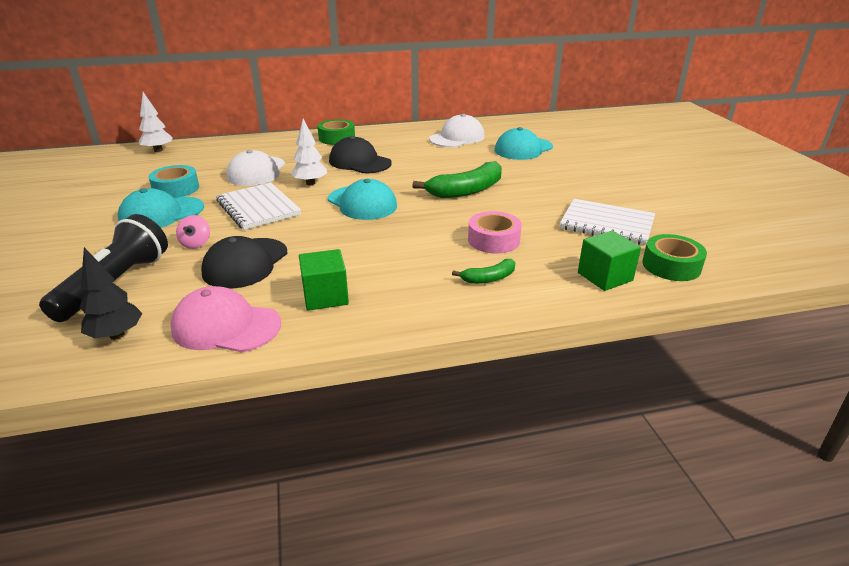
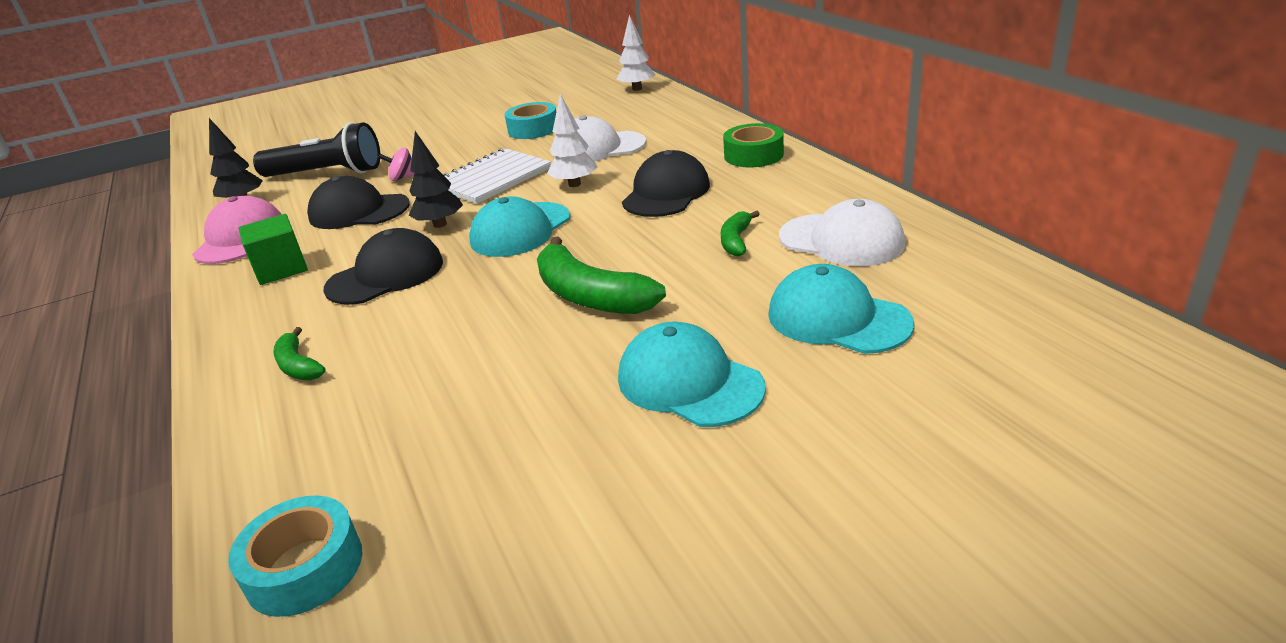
camera: 80 degrees right, 0 degrees up
turquoise cap [118,188,204,228] -> turquoise cap moved to [618,322,766,427]
pink tape [468,211,522,254] -> none
white notebook [560,199,655,245] -> none
green cube [578,231,641,291] -> none
green tape [642,234,707,281] -> turquoise tape [228,496,363,617]
none -> black cap [323,228,443,305]
none -> black tree [408,131,463,228]
none -> green banana [721,211,760,256]

